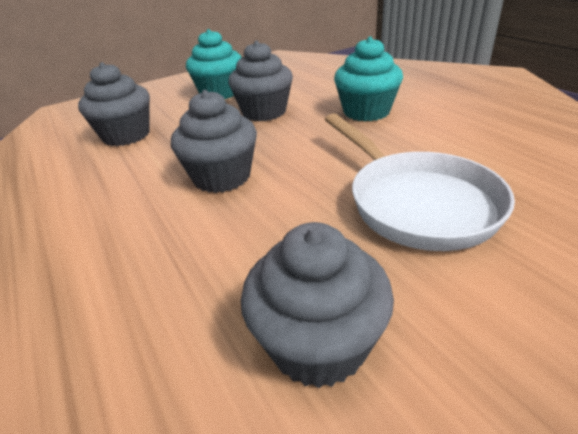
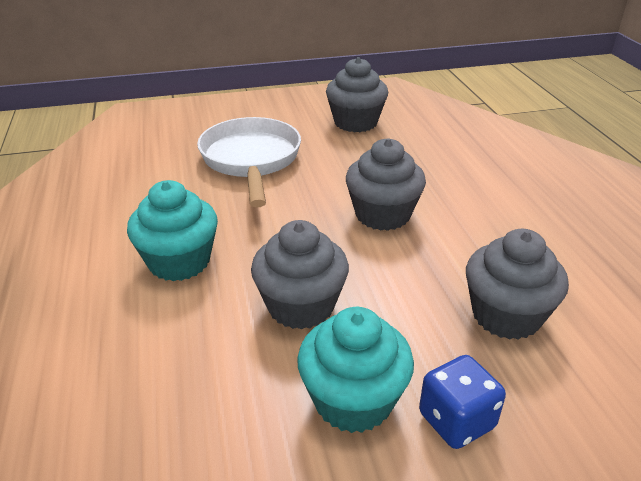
camera: 165 degrees left, 0 degrees up
none -> blue dice [419,355,506,449]

